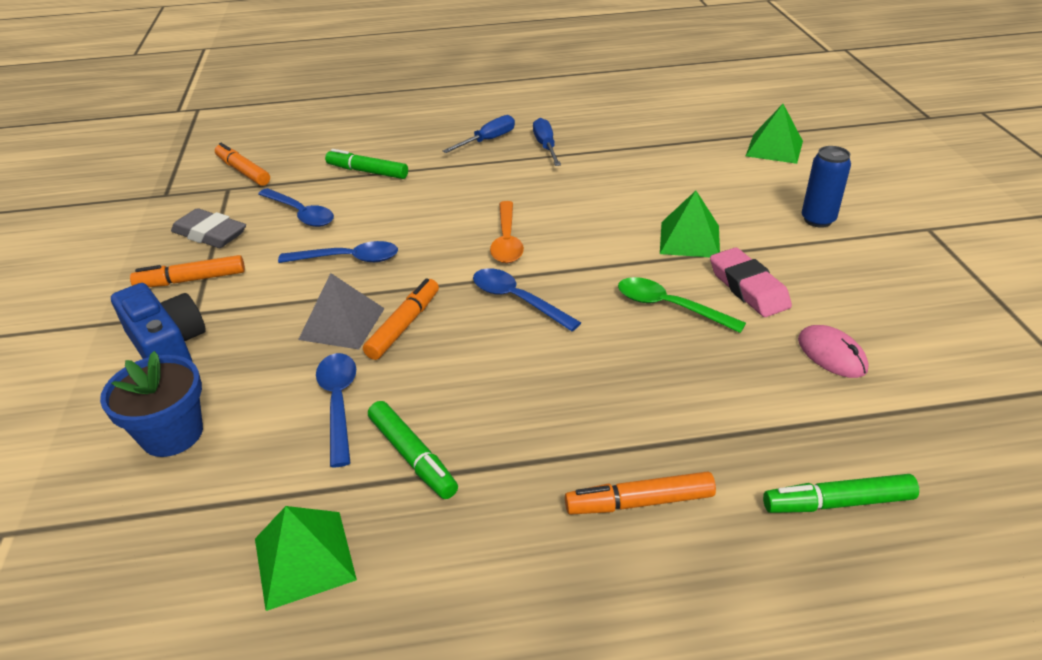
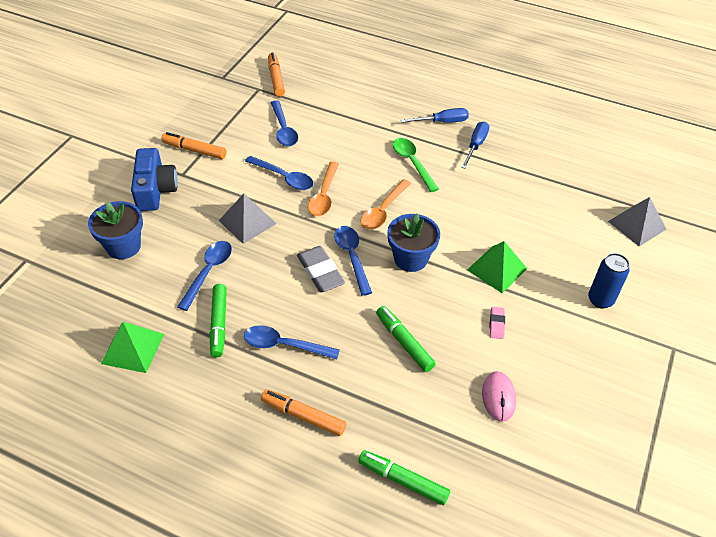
camera: 30 degrees right, 10 degrees up
grey eraser [171,208,246,248] -> grey eraser moved to [297,246,345,292]
green marker [325,149,408,179] -> green marker moved to [376,306,436,372]
orange marker [363,278,439,360] -> none
green spoon [618,277,746,333] -> green spoon moved to [393,138,439,192]
pink eraser [710,247,792,317] -> pink eraser [490,307,505,339], size x0.52
green pyramid [746,104,803,164] -> grey pyramid [608,197,666,246]
none -> blue spoon [244,325,340,360]
none -> orange spoon [308,162,339,216]
none -> blue flower pot [387,213,440,272]

